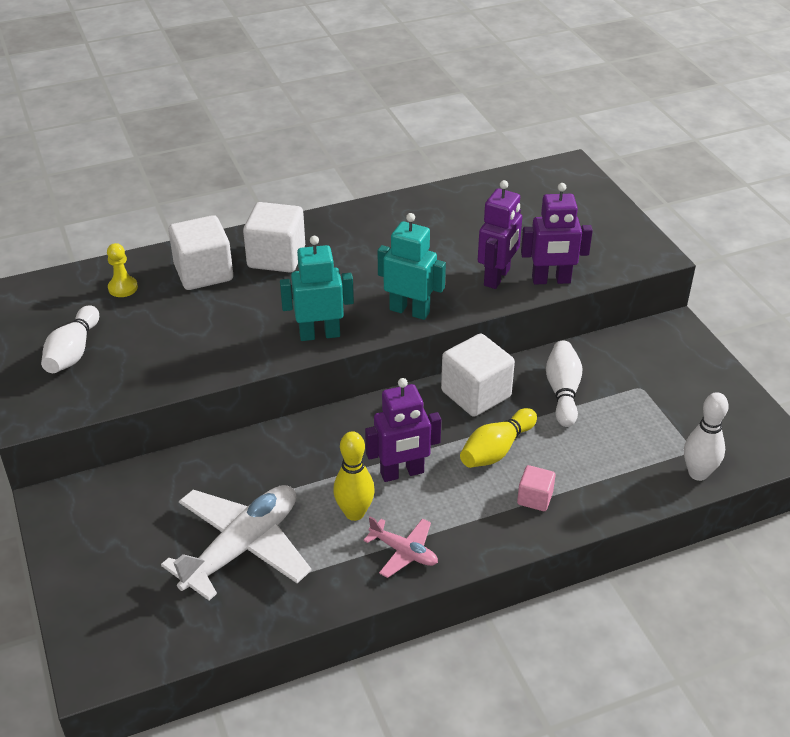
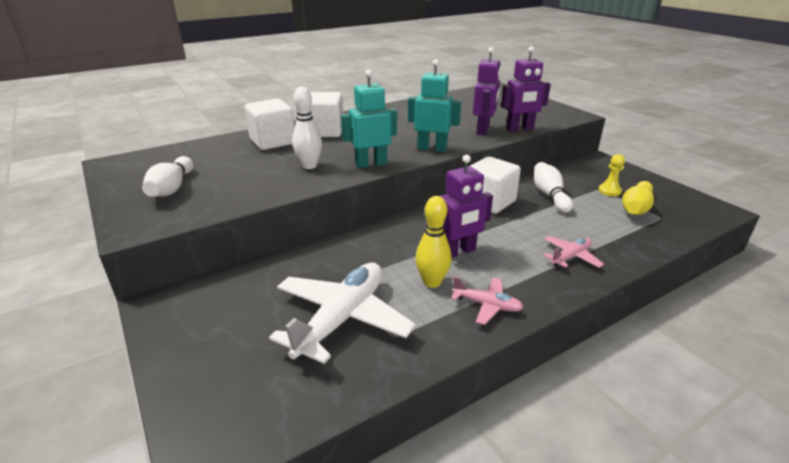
camera: 10 degrees left, 10 degrees down
yellow pawn [107,243,138,297] -> yellow pawn moved to [598,154,625,196]
yellow bowling pin [460,408,537,468] -> yellow bowling pin moved to [622,181,654,215]
pink cube [517,465,555,511] -> pink plane [543,236,604,268]
white bowling pin [684,392,729,481] -> white bowling pin moved to [292,87,322,169]

